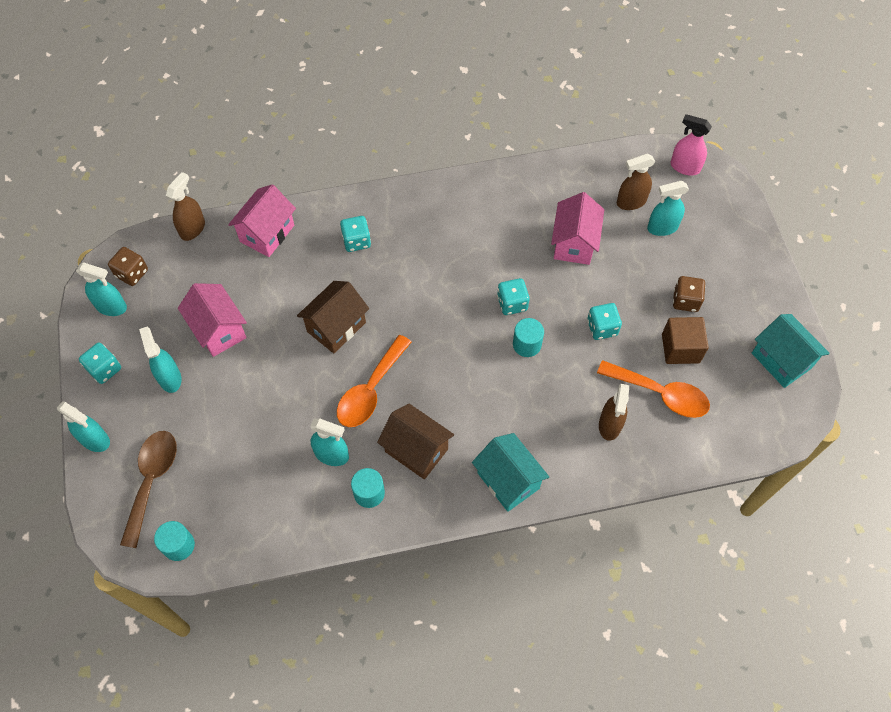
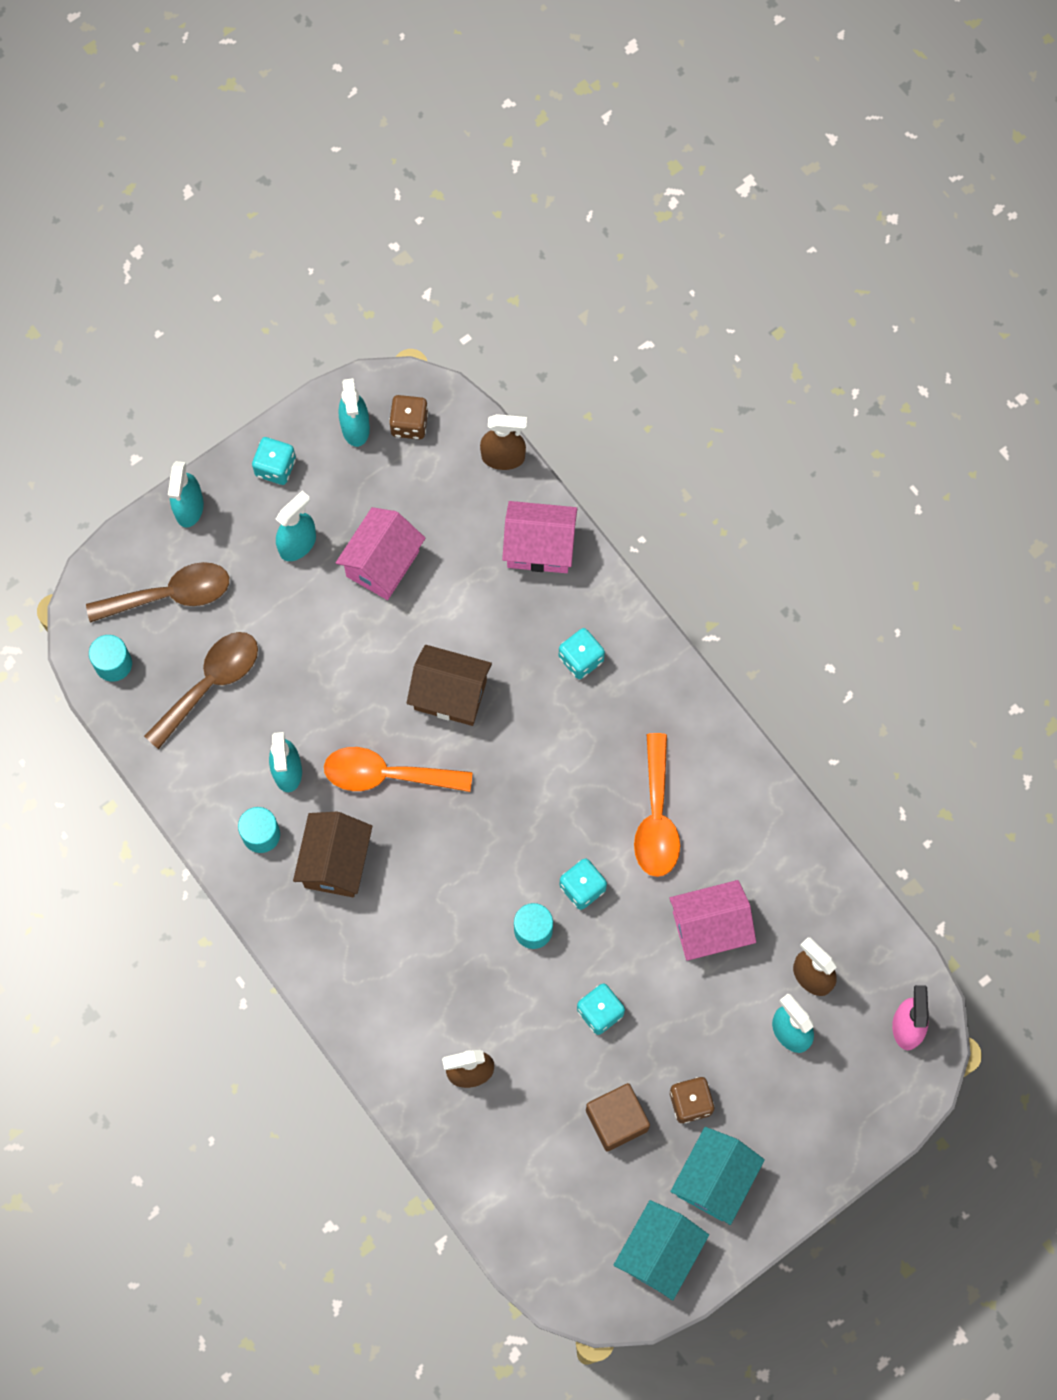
camera: 65 degrees right, 10 degrees up
turquoise house [472,433,549,512] -> turquoise house moved to [671,1127,765,1225]
orange spoon [597,360,710,418] -> orange spoon moved to [634,733,680,877]
none -> brown spoon [144,632,258,749]

